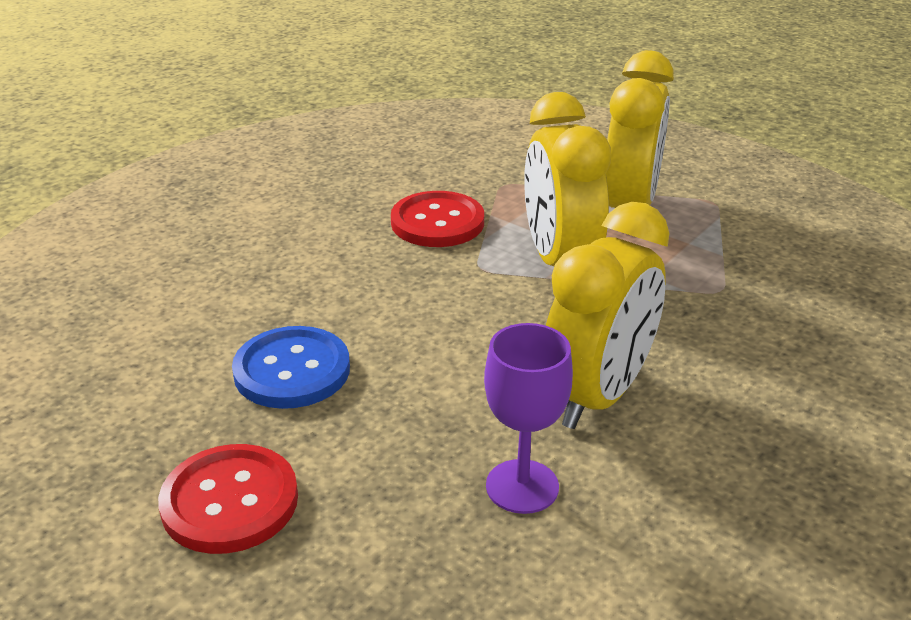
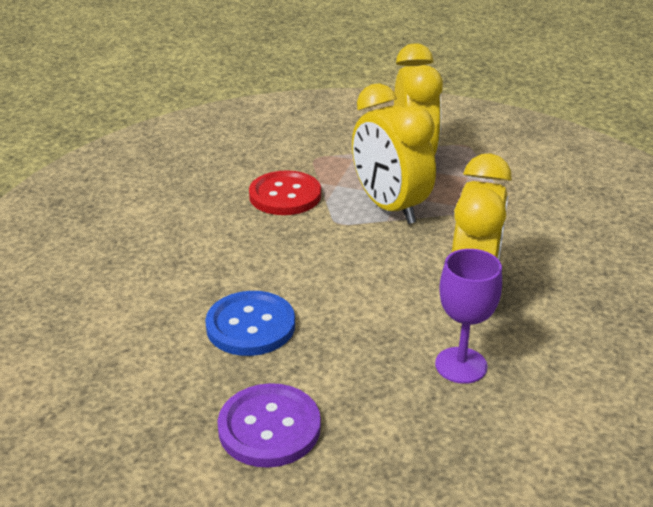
camera: 20 degrees left, 0 degrees up
red button [158,444,298,554] -> purple button [218,383,321,468]

